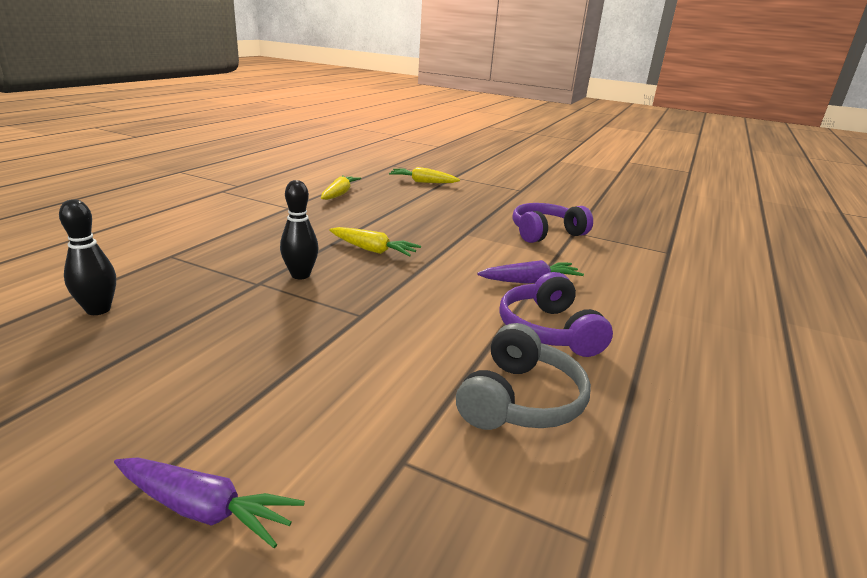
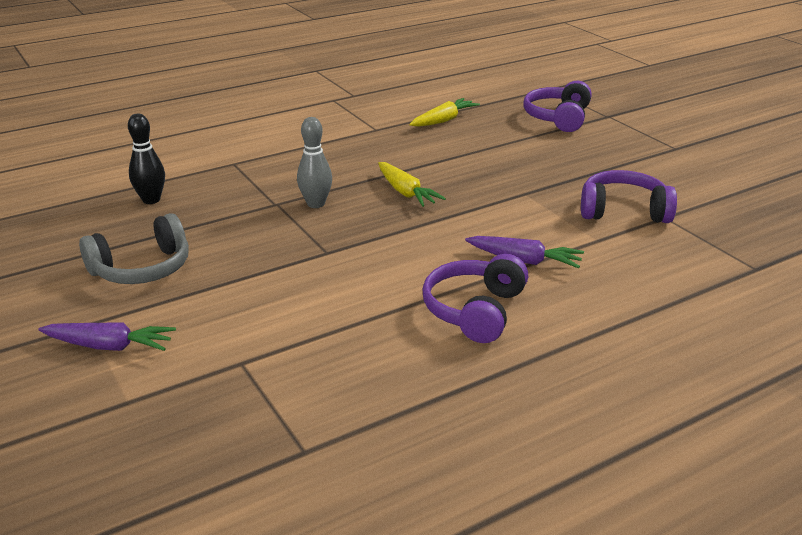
camera: 35 degrees right, 5 degrees up
purple carrot [114,457,305,548] -> purple carrot turned 45 degrees counterclockwise [38,322,176,351]
black bowling pin [280,180,319,279] -> grey bowling pin [297,117,332,208]
yellow carrot [389,167,460,183] -> purple headphones [523,81,592,132]
grey headphones [456,323,591,430] -> grey headphones moved to [79,213,189,284]

